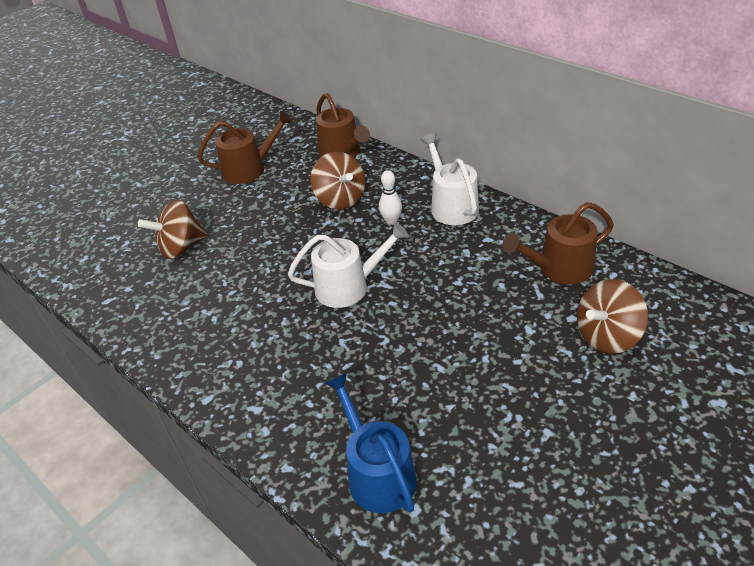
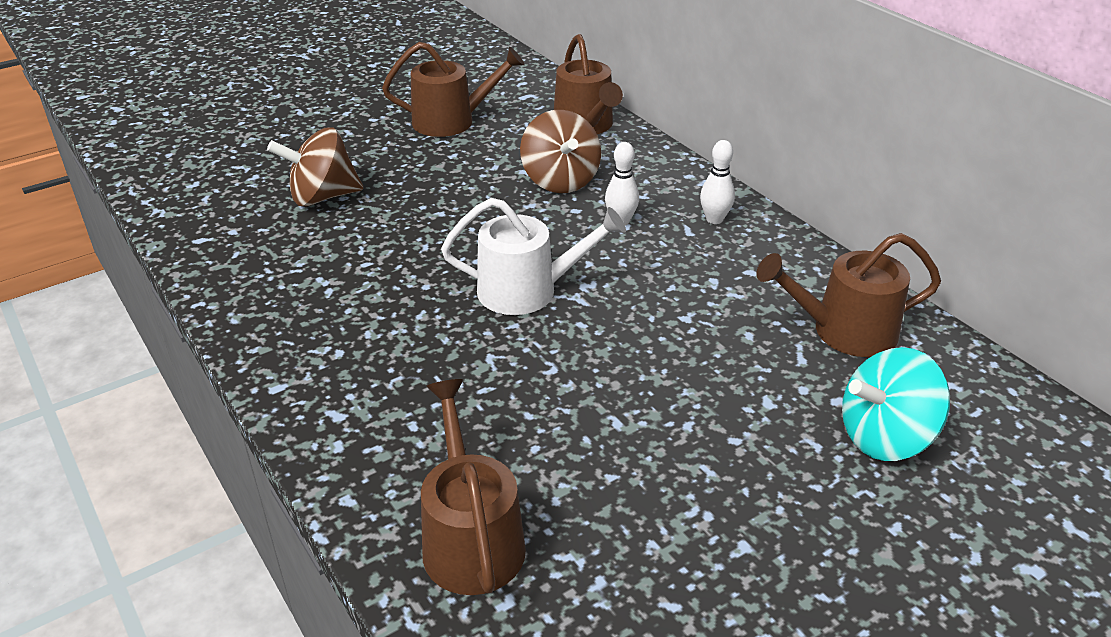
camera: 10 degrees right, 5 degrees down
blue watering can [325,373,417,513] -> brown watering can [421,379,526,595]
white watering can [421,133,479,225] -> white bowling pin [700,140,735,224]
brown spinning top [577,279,648,354] -> turquoise spinning top [842,347,950,461]

